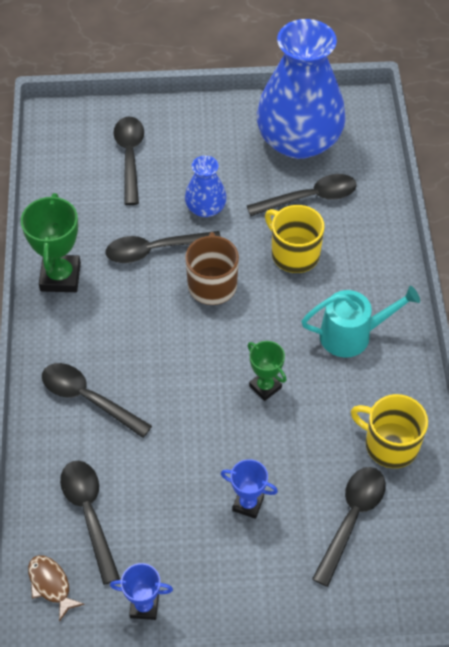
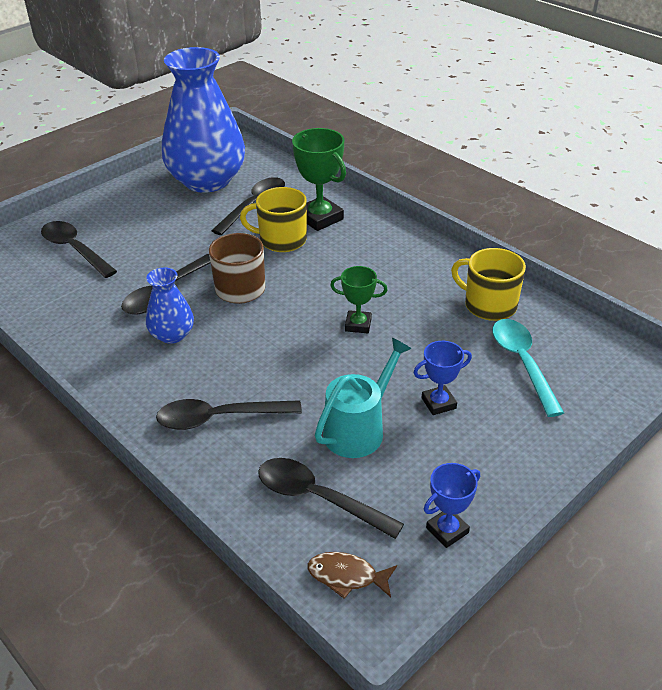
camera: 40 degrees left, 15 degrees down
green trophy [21,193,81,292] -> green trophy moved to [292,128,346,231]
blue vase [185,156,227,217] -> blue vase moved to [146,267,194,344]
turquoise watering can [302,286,420,358] -> turquoise watering can moved to [315,338,412,458]
black spoon [312,467,386,587] -> turquoise spoon [492,319,564,417]
yellow mug [351,394,428,468] -> yellow mug turned 45 degrees clockwise [451,248,526,321]

